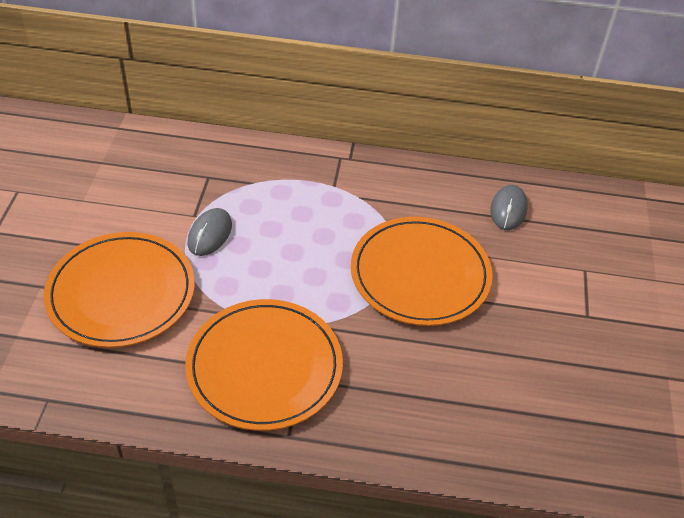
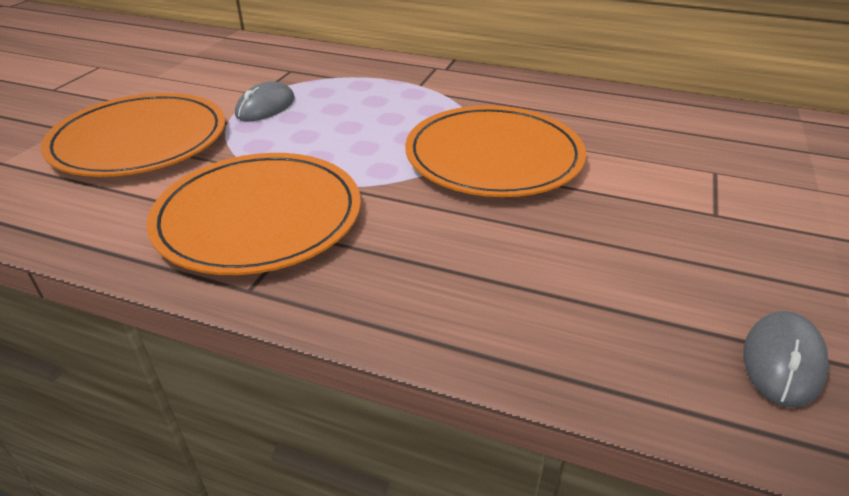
camera: 15 degrees right, 10 degrees down
grey mouse [490,185,528,230] -> grey mouse moved to [743,311,829,408]

